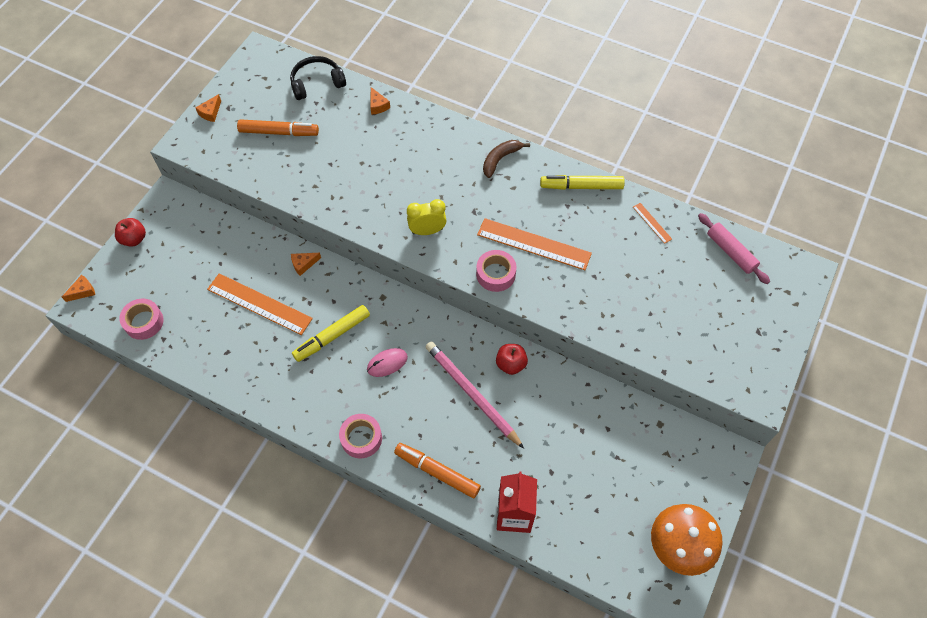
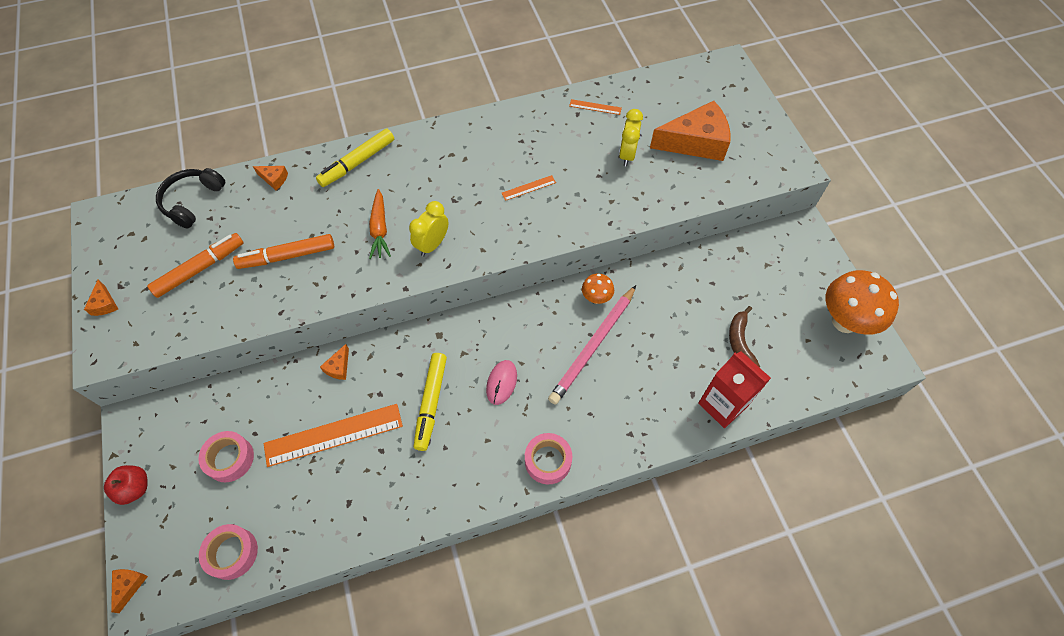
camera: 45 degrees left, 0 degrees up
orange marker [394,443,481,498] -> orange marker moved to [233,234,334,269]
pink pencil [426,341,524,449] -> pink pencil turned 60 degrees counterclockwise [548,285,636,405]
pink tape [476,250,516,292] -> pink tape moved to [198,431,254,482]
orange ruler [477,218,592,270] -> orange ruler [502,175,556,201], size x0.46
brown banana [483,140,530,178] -> brown banana moved to [729,306,760,368]
red apple [496,344,528,375] -> orange mushroom [582,273,614,304]
yellow marker [540,175,625,190] -> yellow marker moved to [316,129,394,187]
pink rolling pin [698,213,770,284] -> none
none -> orange carrot [369,189,391,259]
none -> yellow clock [619,109,643,166]
none -> orange cheese [650,101,731,161]

